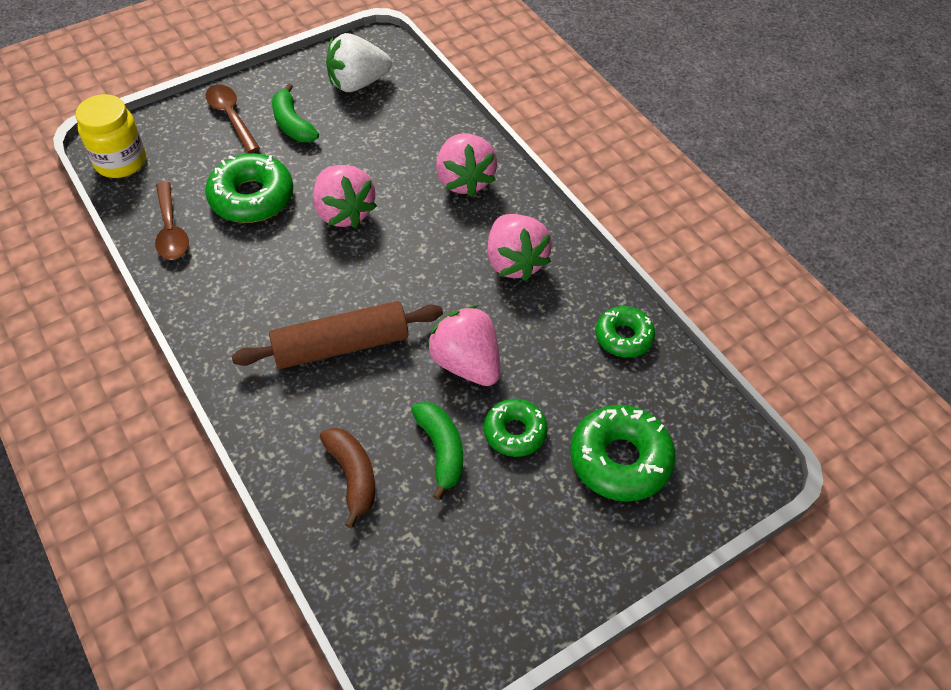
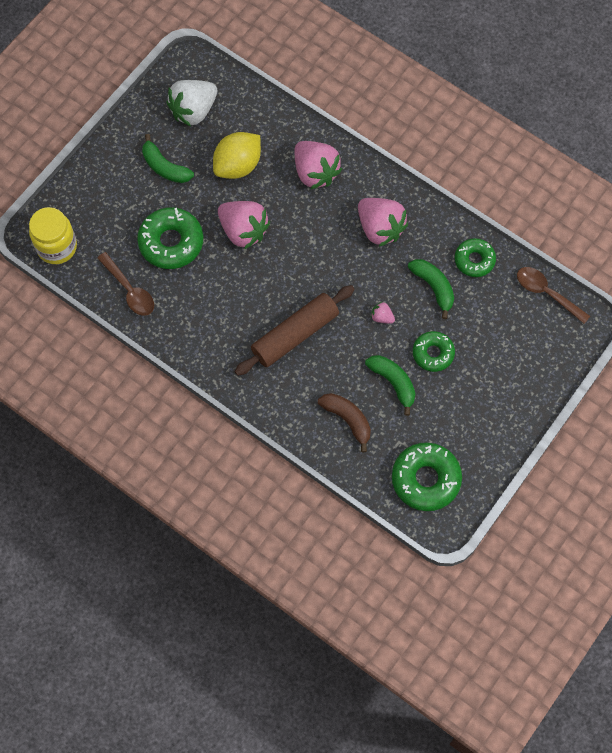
camera: 20 degrees left, 15 degrees up
brown spoon [206,84,260,153] -> brown spoon moved to [517,267,590,324]
pink strawberry [426,305,500,386] -> pink strawberry [371,302,395,324], size x0.44
green donut [570,405,675,502] -> green donut moved to [392,442,462,511]
none -> yellow lemon [213,132,261,179]
none -> green banana [408,259,454,319]

